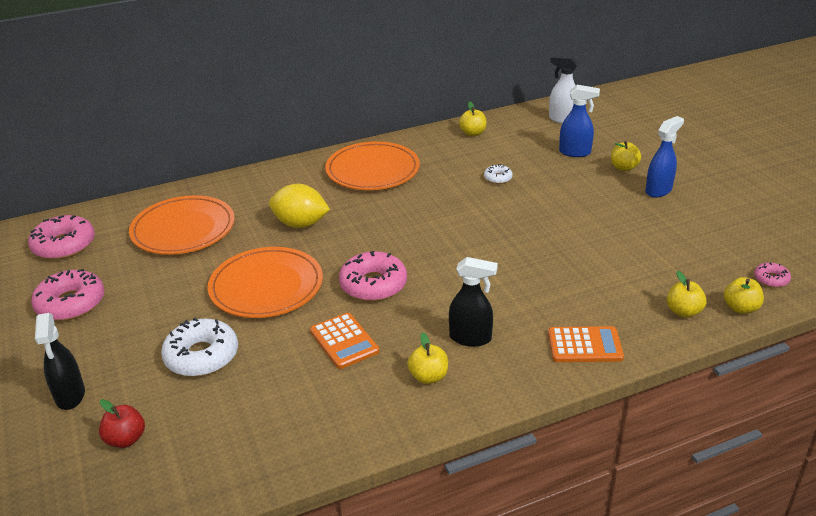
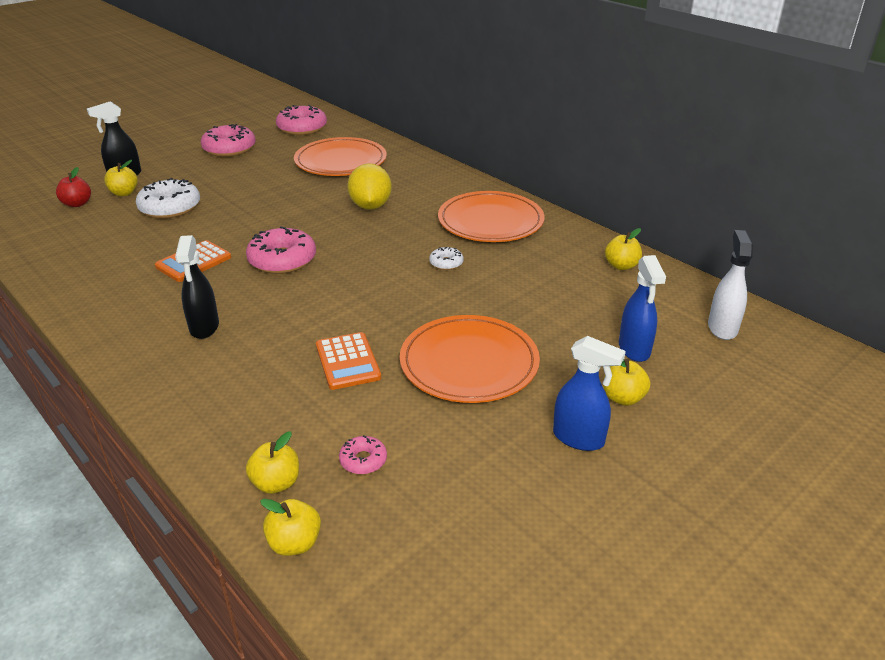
camera: 70 degrees right, 0 degrees up
orange plate [208,247,323,318] -> orange plate moved to [400,315,540,403]
yellow apple [407,332,448,384] -> yellow apple moved to [104,160,138,196]
white donut [484,164,513,184] -> white donut moved to [429,247,464,270]
orange calculator [548,326,624,362] -> orange calculator moved to [316,332,381,390]
pink donut [754,262,791,288] -> pink donut moved to [339,435,387,474]

